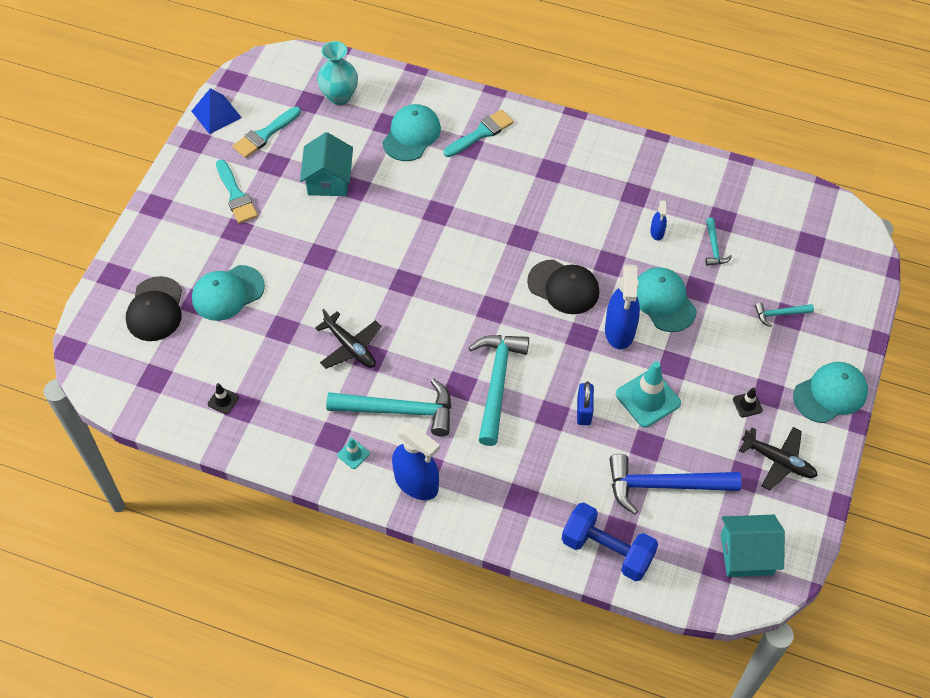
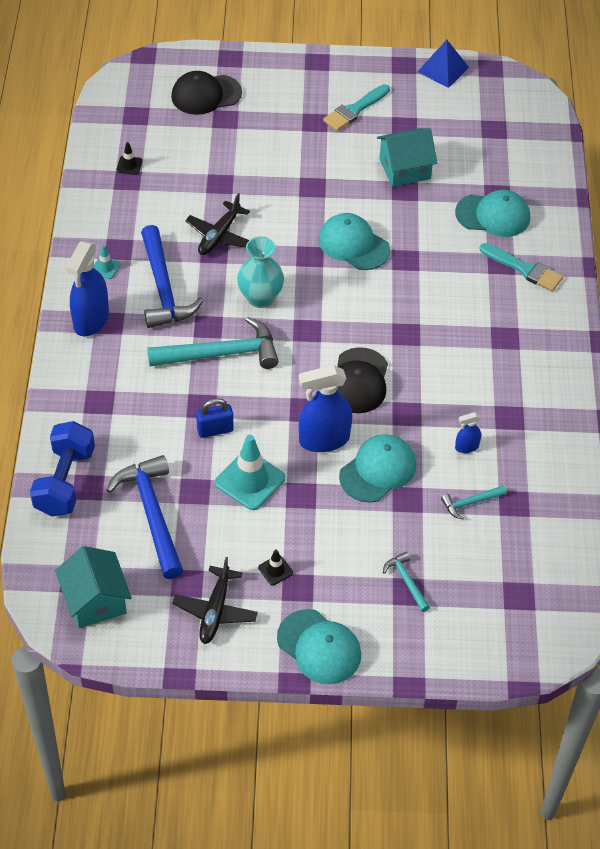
camera: 70 degrees right, 5 degrees down
turquoise cap [192,265,265,321] -> turquoise cap moved to [319,213,390,270]
turquoise brush [233,107,301,158] -> none
turquoise vase [317,41,358,105] -> turquoise vase moved to [237,237,284,308]
turquoise hammer [326,378,451,436] -> blue hammer [141,225,203,328]

